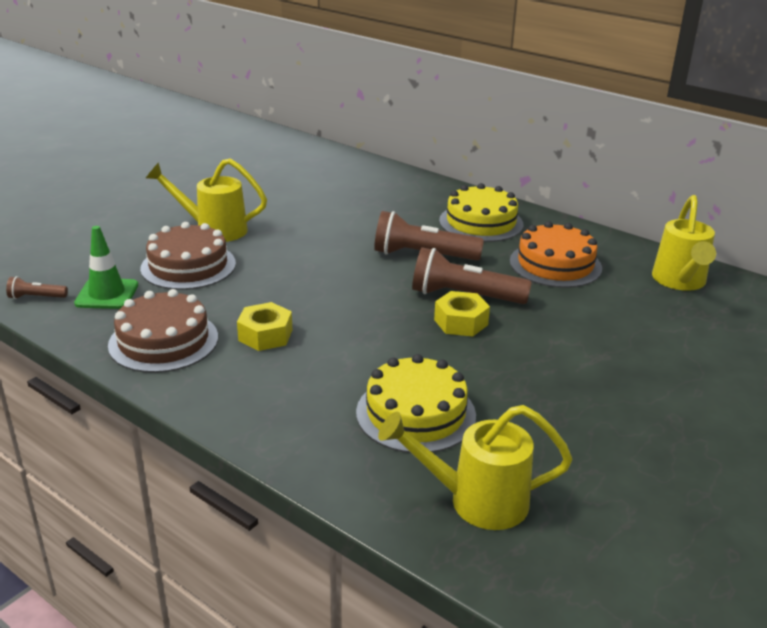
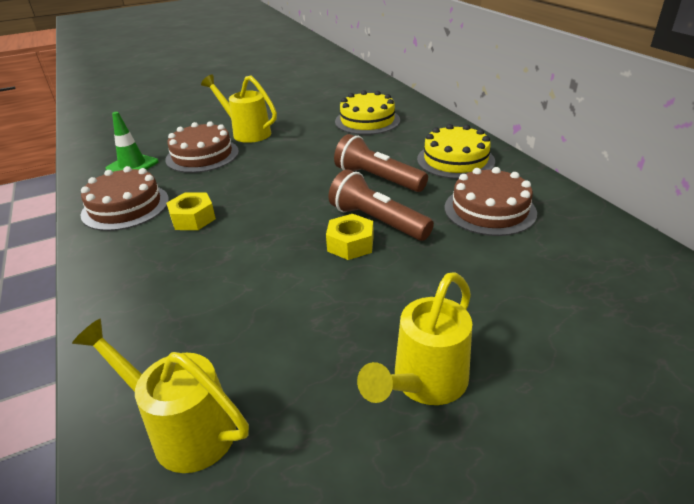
camera: 30 degrees right, 5 degrees up
brown flashlight [6,276,68,299] -> none
yellow cake [356,354,476,453] -> yellow cake moved to [335,90,400,135]
orange cake [510,221,602,288] -> brown cake [445,167,537,236]
yellow watering can [652,195,716,291] -> yellow watering can moved to [357,272,472,405]

